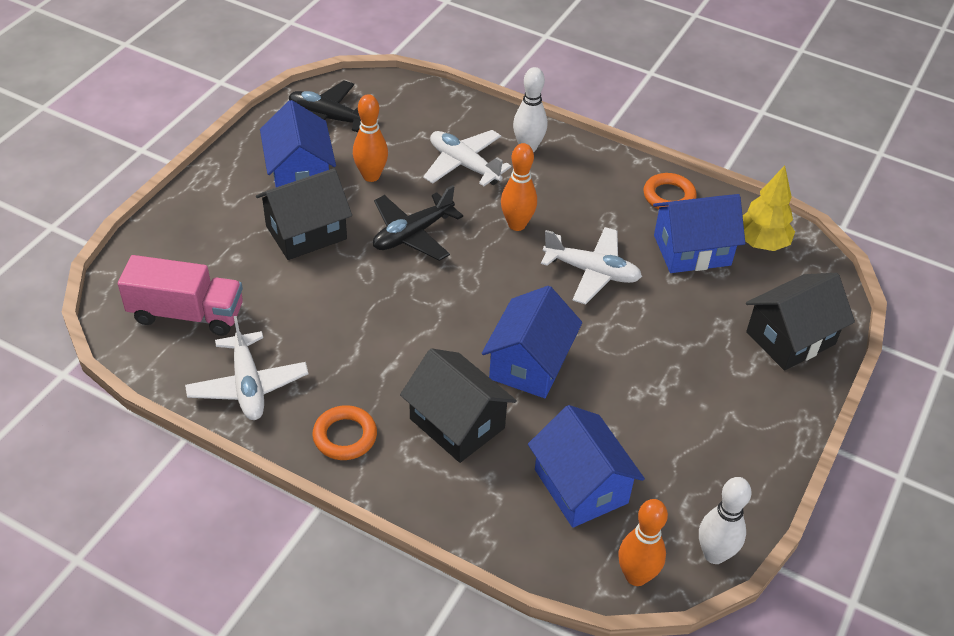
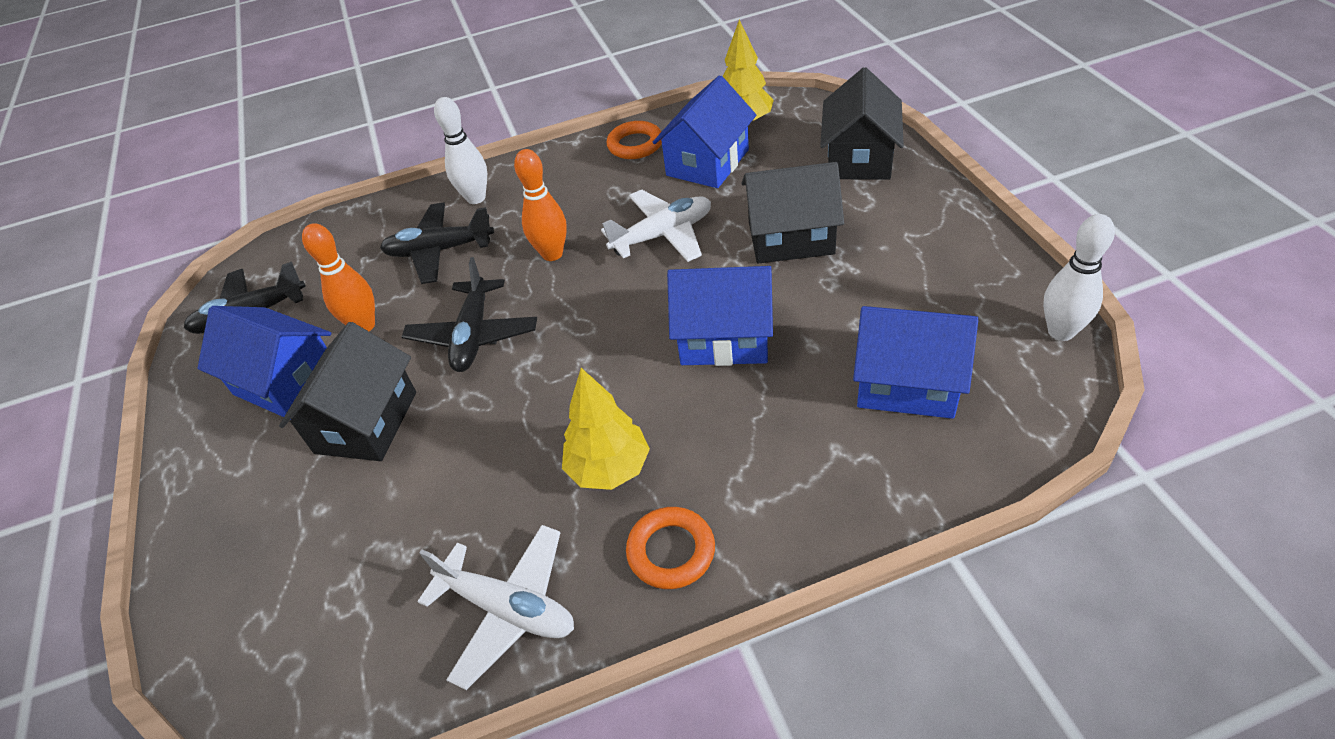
camera: 40 degrees left, 0 degrees up
pink truck [118,255,243,336] -> none
black house [400,348,517,463] -> black house moved to [741,162,844,264]
white plane [423,130,511,186] -> black plane [380,203,494,284]
blue house [482,286,582,398] -> blue house turned 60 degrees counterclockwise [667,266,773,366]
orange bowling pin [618,499,668,586] -> none
none -> yellow tree [562,368,650,490]

